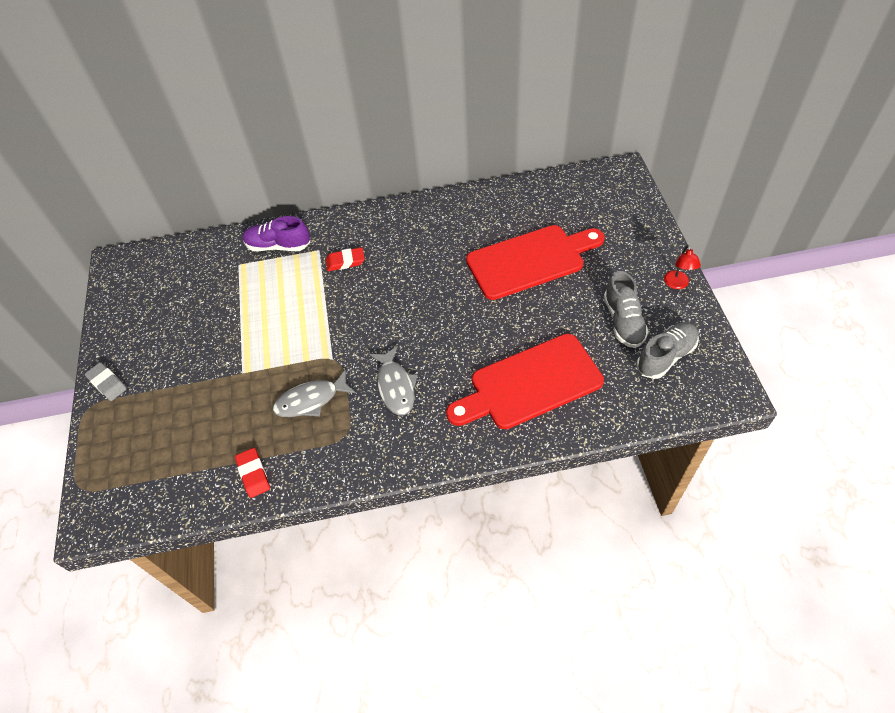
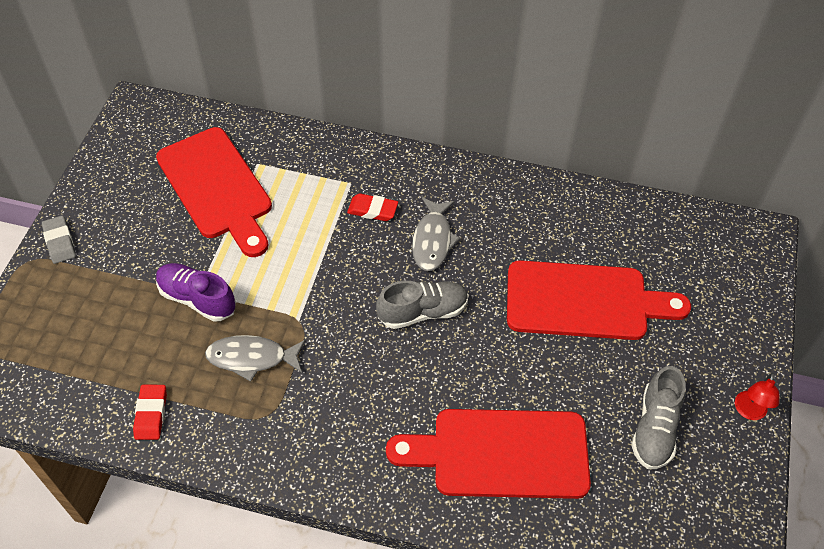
camera: 20 degrees right, 0 degrees up
purple shoe [243,216,310,251] -> purple shoe moved to [156,263,236,322]
grey fish [369,346,418,416] -> grey fish moved to [412,197,460,271]
grey shoe [637,322,699,379] -> grey shoe moved to [376,281,469,329]
none -> red cutting board [156,127,272,257]

